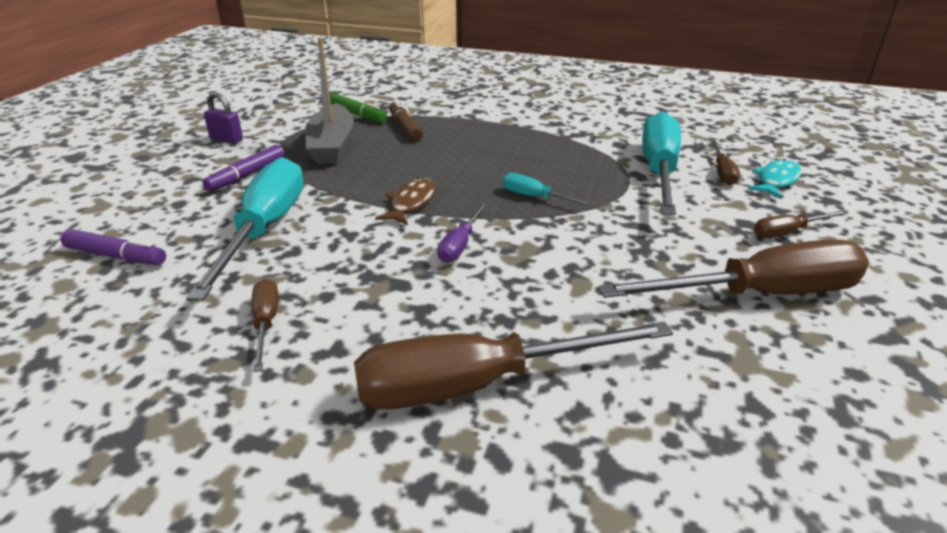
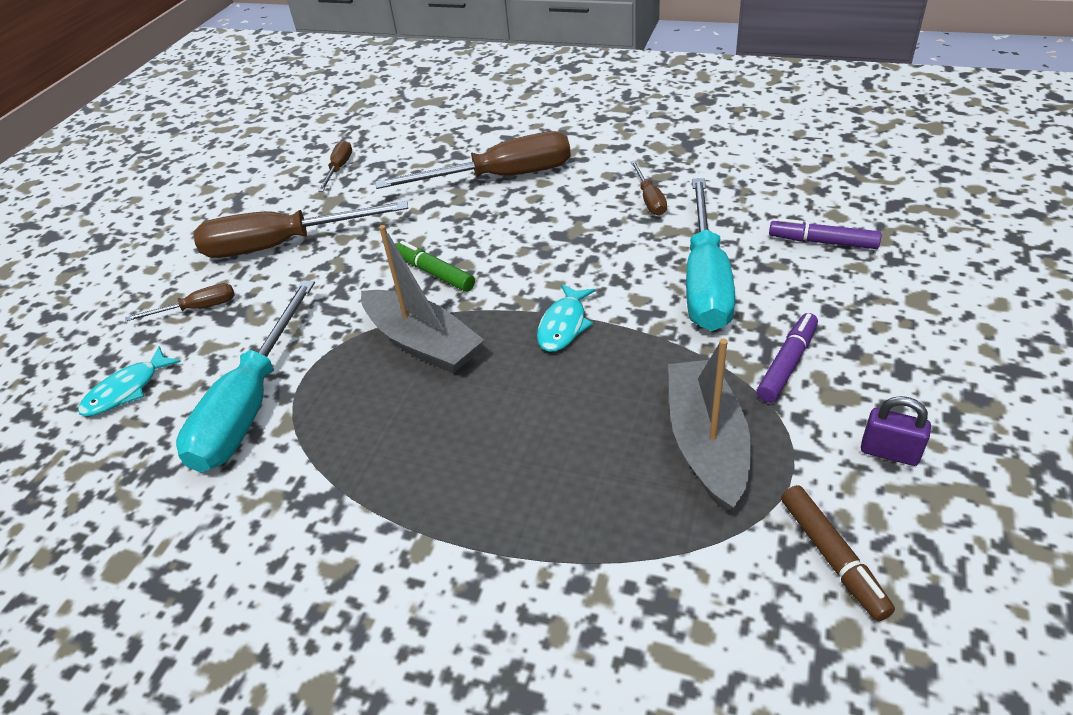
camera: 175 degrees left, 10 degrees up
green marker [330,93,387,123] -> green marker moved to [396,241,475,292]
brown fish [375,178,435,225] -> turquoise fish [537,284,595,352]
brown marker [389,100,423,141] -> brown marker moved to [781,485,895,621]
purple screwdriver [437,202,488,263] -> none
turquoise screwdriver [502,173,596,207] -> grey boat [361,225,484,373]
brown screwdriver [711,140,740,185] -> brown screwdriver moved to [318,140,352,192]

